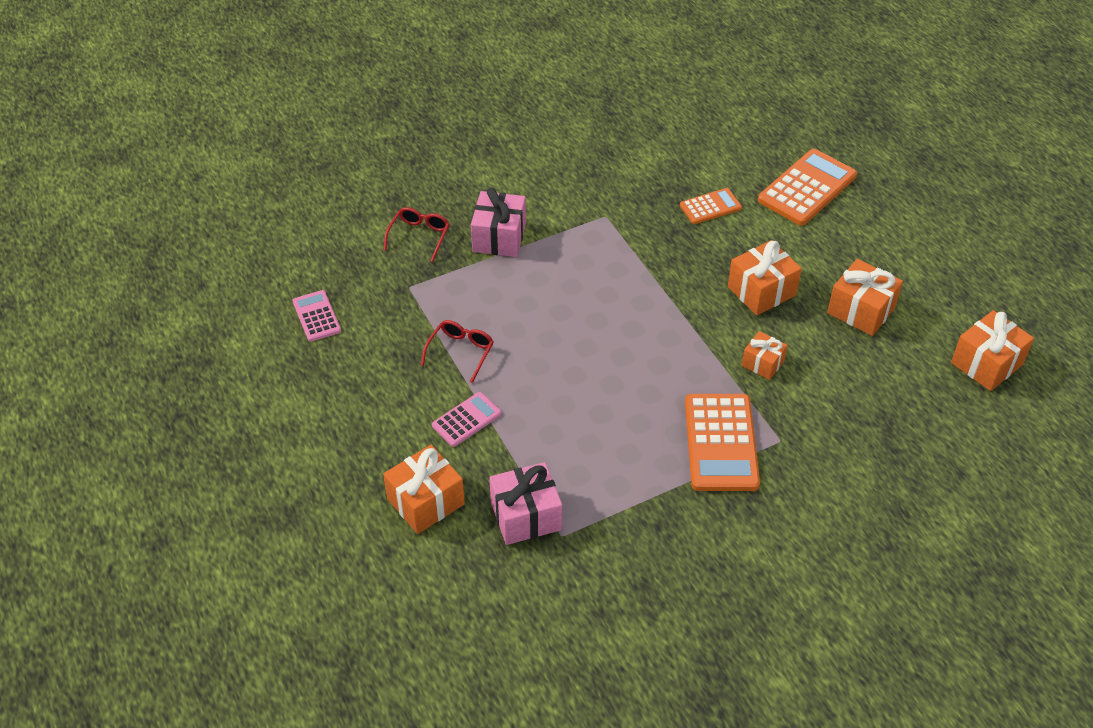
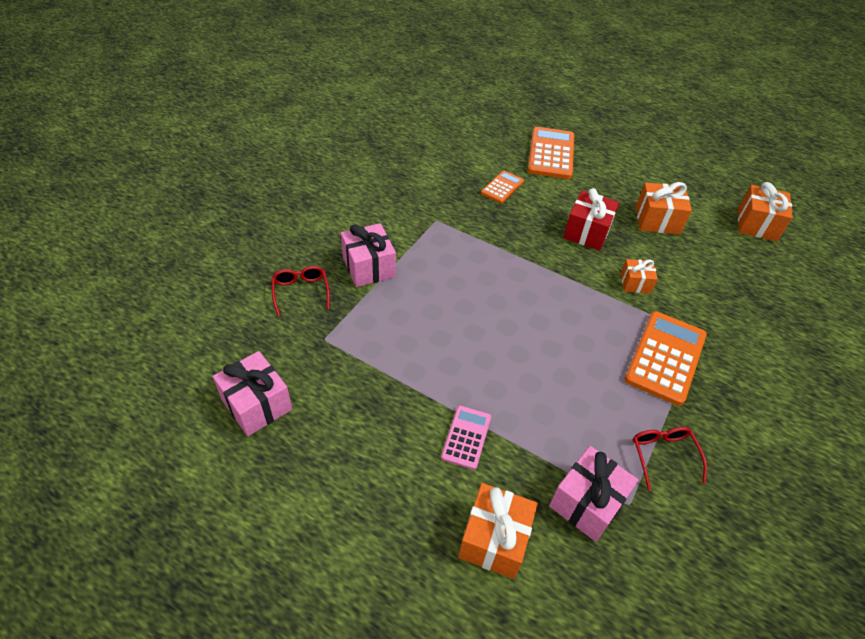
camera: 35 degrees left, 0 degrees up
pink calculator [293,290,341,342] -> pink gift [213,351,292,436]
red glasses [421,320,494,383] -> red glasses moved to [633,427,707,490]
orange calculator [685,394,760,491] -> orange calculator turned 120 degrees counterclockwise [624,311,707,406]
orange gift [728,240,802,315] -> red gift [563,188,619,251]

